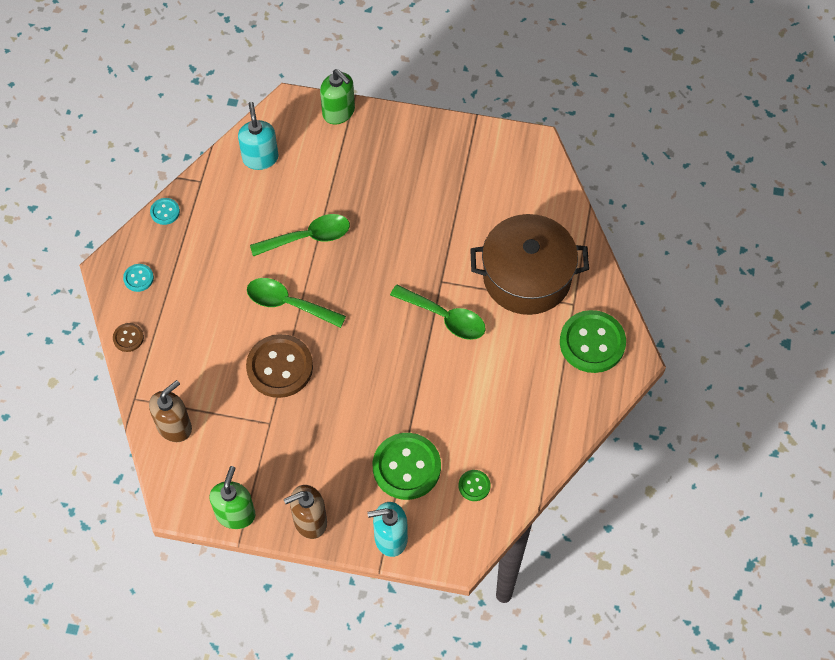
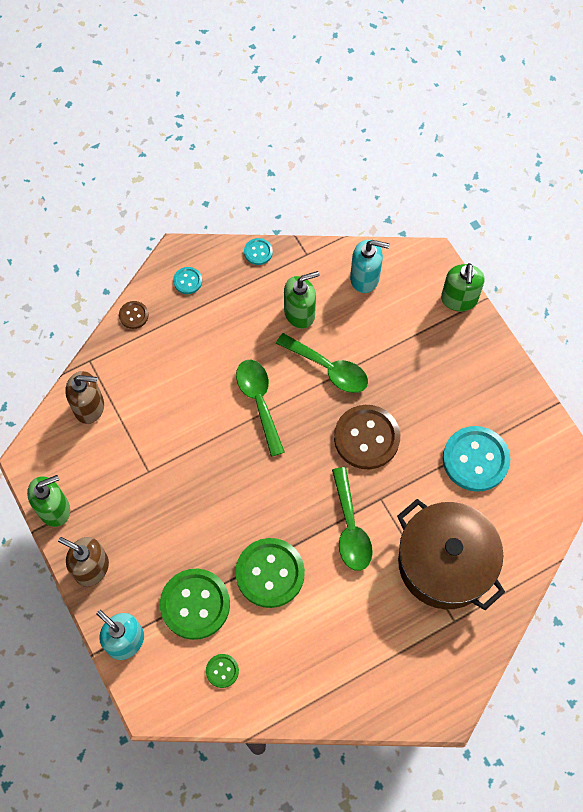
camera: 50 degrees right, 5 degrees up
turquoise soap dispenser [238,102,278,170] -> turquoise soap dispenser turned 60 degrees clockwise [350,240,389,293]
brown button [246,334,313,398] -> brown button moved to [334,405,400,469]
green button [560,310,626,373] -> green button moved to [235,538,305,608]
none -> green soap dispenser [284,271,319,329]
none -> turquoise button [443,426,510,492]

